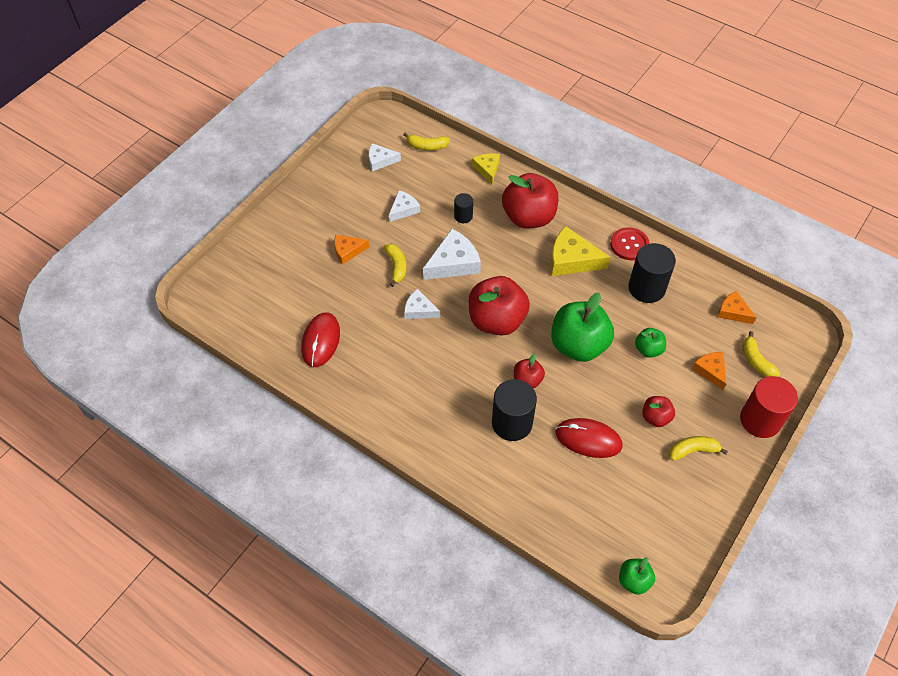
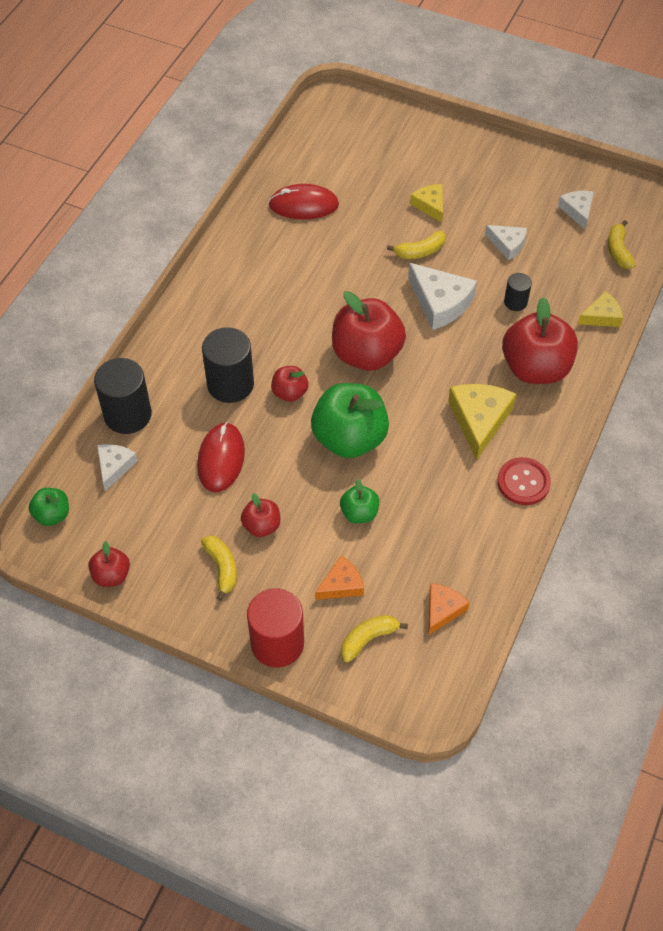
camera: 80 degrees right, 0 degrees up
orange cheese [334,235,369,265] -> yellow cheese [410,184,443,223]
white cheese [404,289,440,319] -> white cheese moved to [97,444,138,491]
black cylinder [628,243,676,303] -> black cylinder moved to [94,358,152,434]
none -> red apple [88,541,130,587]

